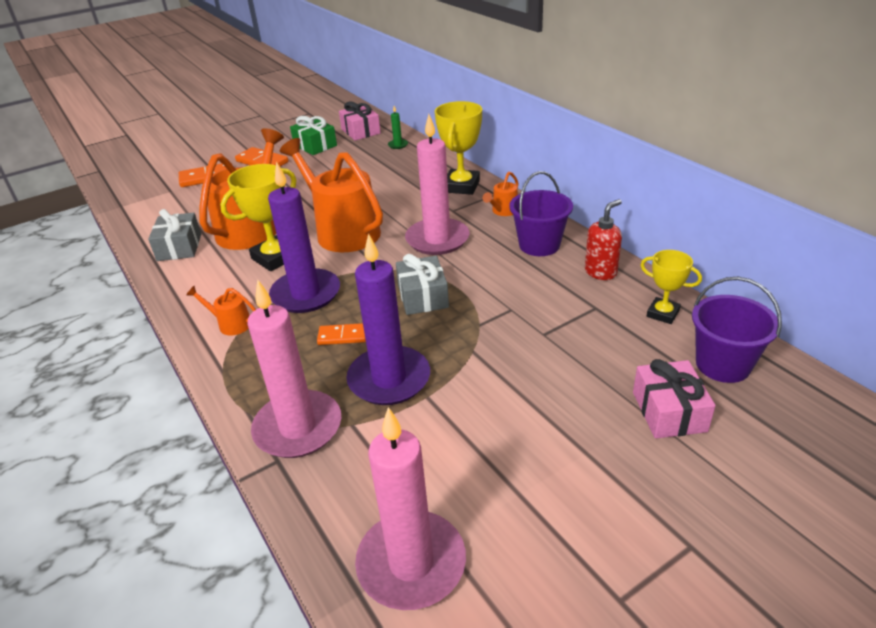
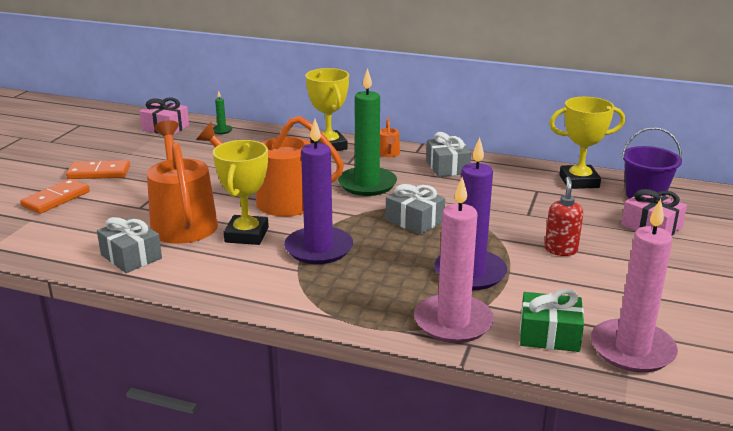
camera: 40 degrees left, 10 degrees down
orange watering can [186,286,256,336] -> none
green gift [290,116,337,155] -> green gift moved to [520,289,584,352]
orange domino [317,323,366,345] -> none
pink candle [405,114,470,255] -> green candle [338,68,397,196]
purple bucket [509,171,573,256] -> grey gift [426,132,471,177]
red soap dispenser [585,199,622,280] -> red soap dispenser moved to [545,177,583,256]
yellow trophy [640,250,702,324] -> yellow trophy [549,97,625,189], size x1.65

